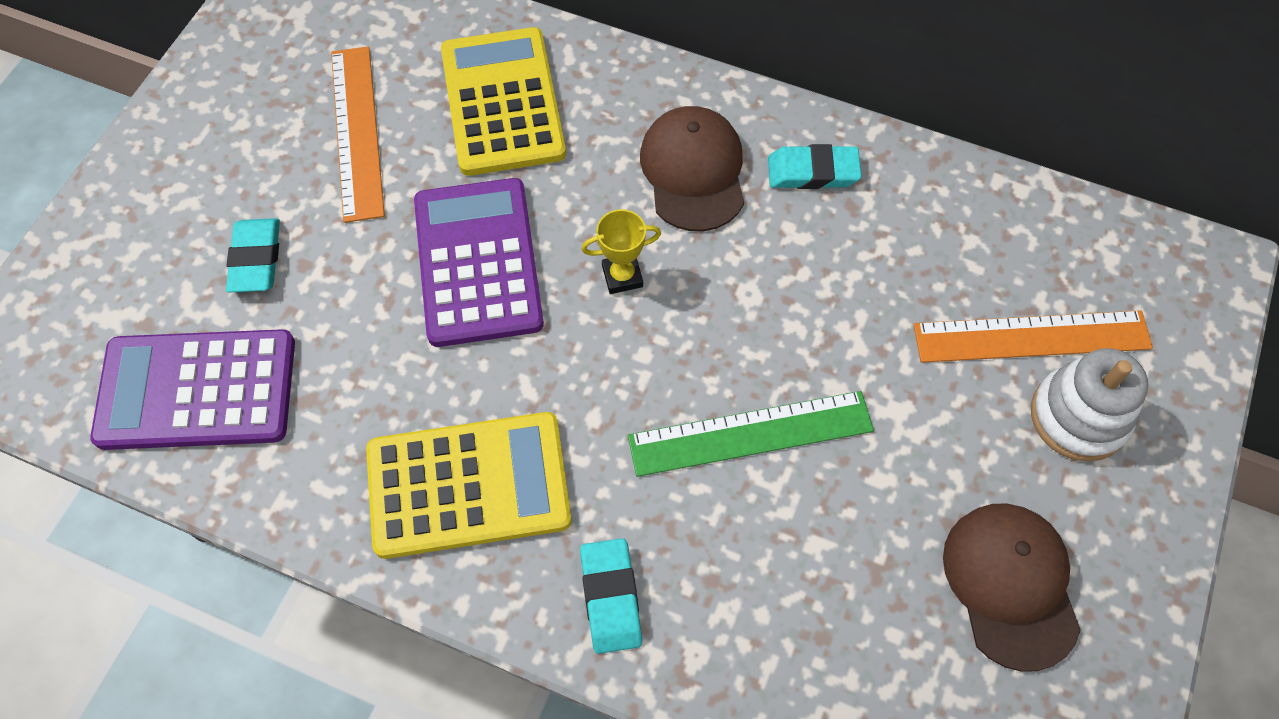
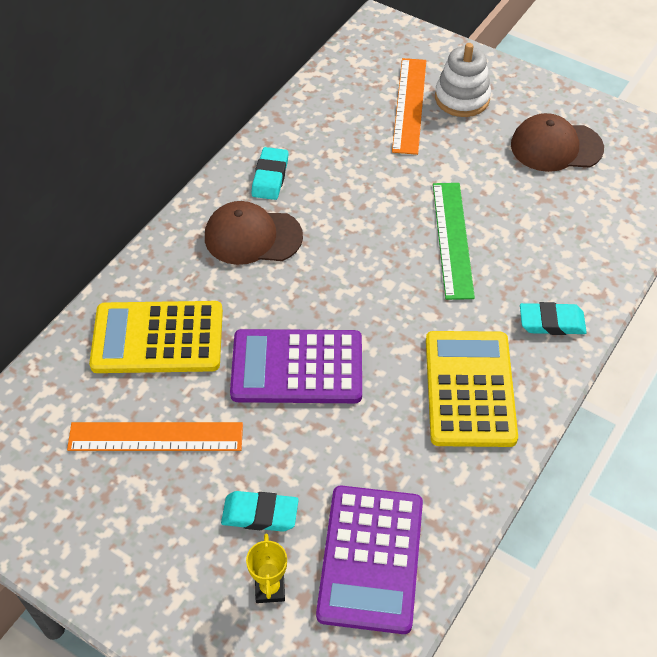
camera: 80 degrees left, 10 degrees down
yellow trophy [581,209,661,294] -> yellow trophy moved to [246,534,287,603]

